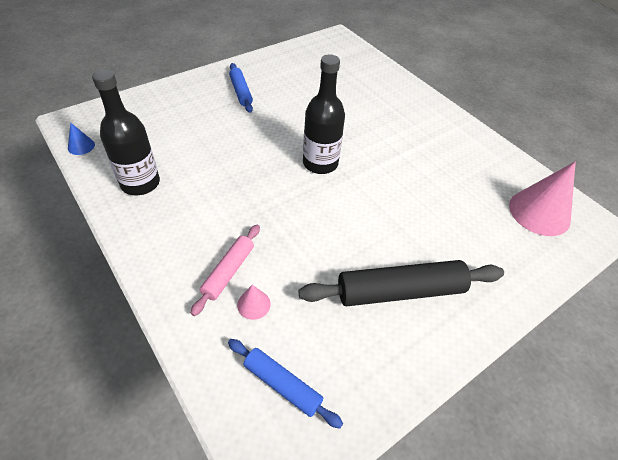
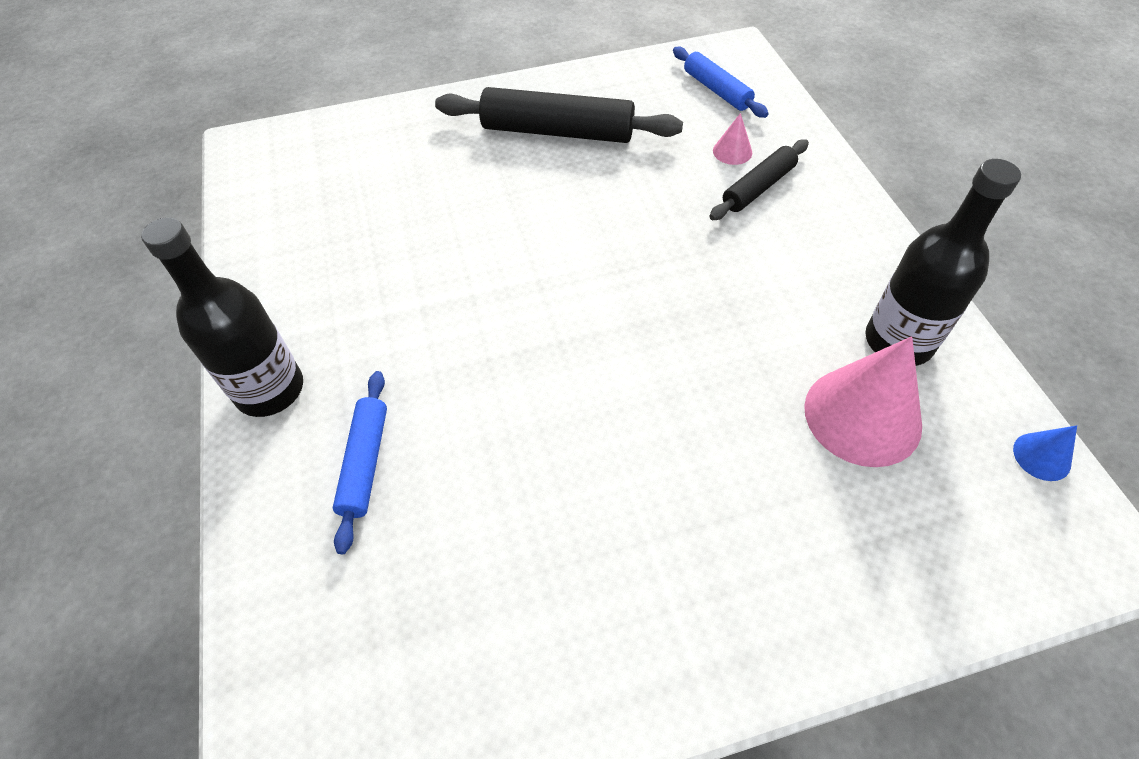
camera: 155 degrees left, 5 degrees up
pink rolling pin [191,225,260,316] -> black rolling pin [709,139,809,220]
blue rolling pin [229,63,253,113] -> blue rolling pin moved to [333,371,387,554]
black bottle [303,55,345,174] -> black bottle moved to [141,217,303,417]
pink cone [509,162,576,236] -> pink cone moved to [804,336,922,467]

